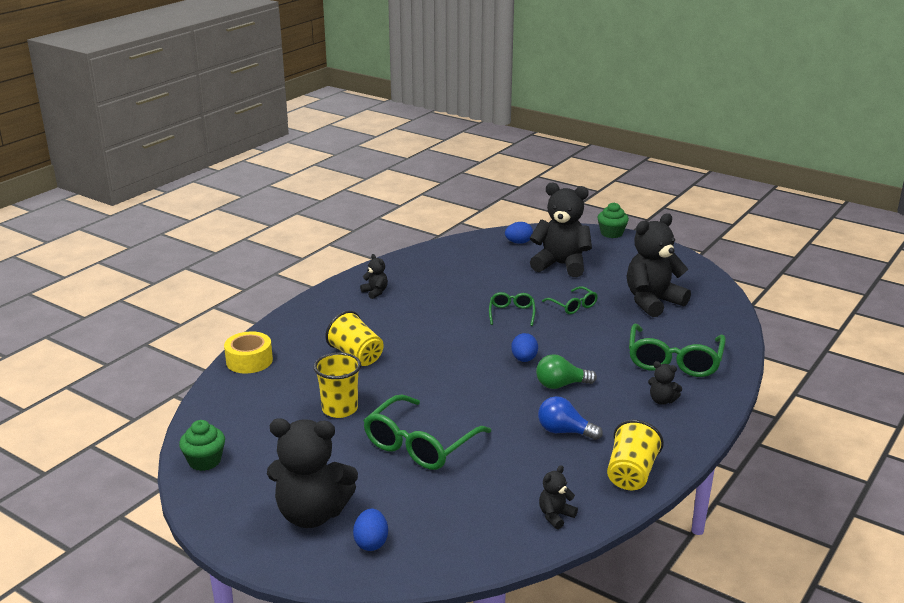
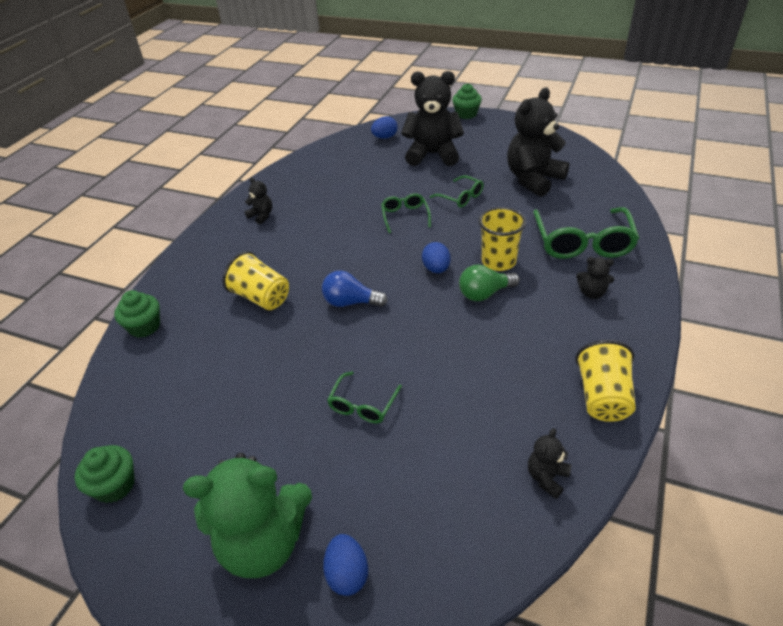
camera: 10 degrees left, 15 degrees up
yellow tape [224,331,273,373] -> green cupcake [114,290,160,338]
black teddy bear [267,418,358,528] -> green teddy bear [183,453,312,578]
yellow cup [314,353,361,418] -> yellow cup moved to [479,207,526,271]
green glasses [363,395,491,470] -> green glasses [327,372,402,423], size x0.53
blue light bulb [538,396,603,440] -> blue light bulb moved to [322,271,388,307]

